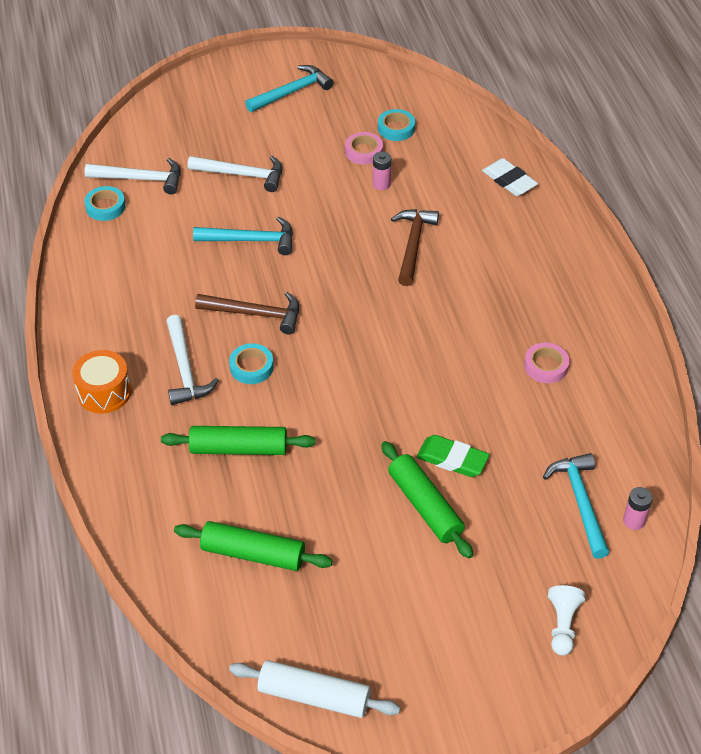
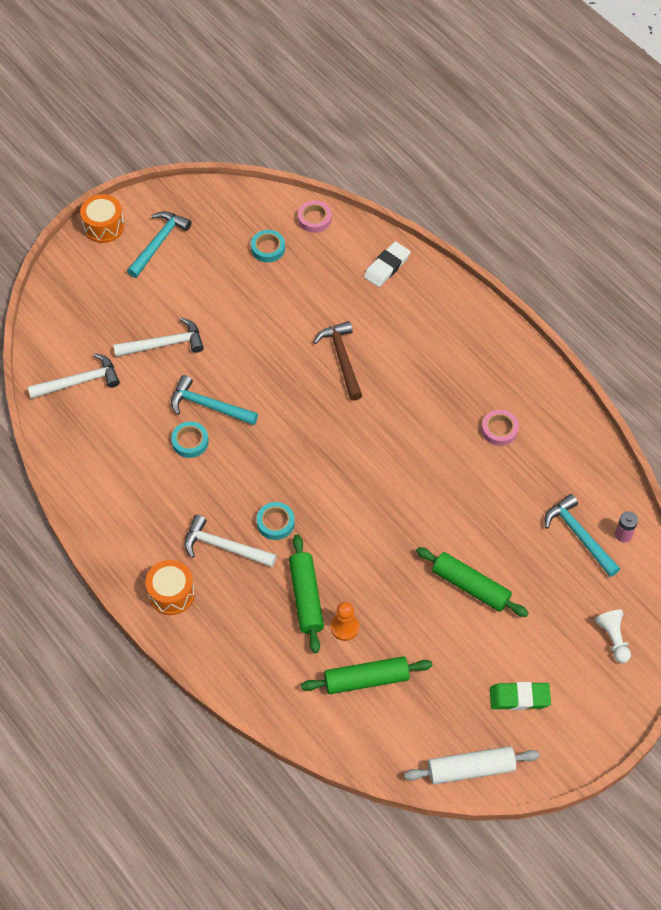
camera: 25 degrees left, 10 degrees up
turquoise tape [84,186,126,221] -> turquoise tape moved to [171,421,209,458]
green rolling pin [161,426,315,455] -> green rolling pin turned 75 degrees counterclockwise [289,534,324,653]
white hammer [166,315,219,405] -> white hammer turned 150 degrees clockwise [185,515,277,567]
turquoise hammer [193,217,293,255] -> turquoise hammer turned 135 degrees counterclockwise [171,375,258,425]
brown hammer [195,292,299,334] -> none
pink tape [345,132,383,165] -> pink tape moved to [298,201,331,233]
pink battery [373,152,391,190] -> none
green eraser [417,435,490,477] -> green eraser moved to [490,682,551,710]
white eraser [482,158,538,196] -> white eraser turned 75 degrees counterclockwise [364,241,411,287]
none -> orange drum [80,194,124,243]
none -> orange pawn [331,602,359,641]

